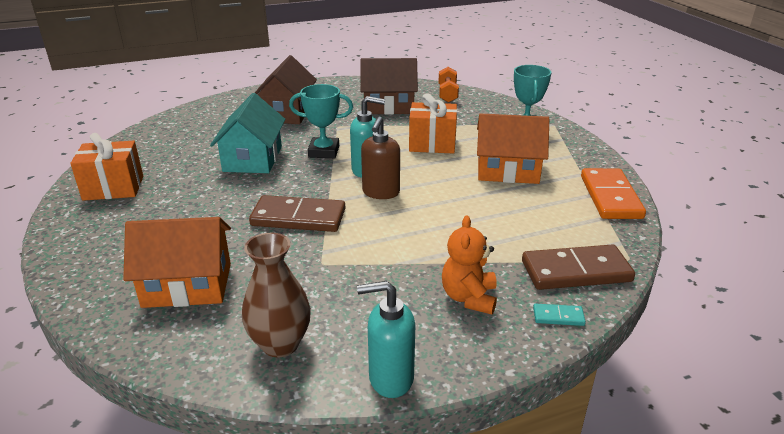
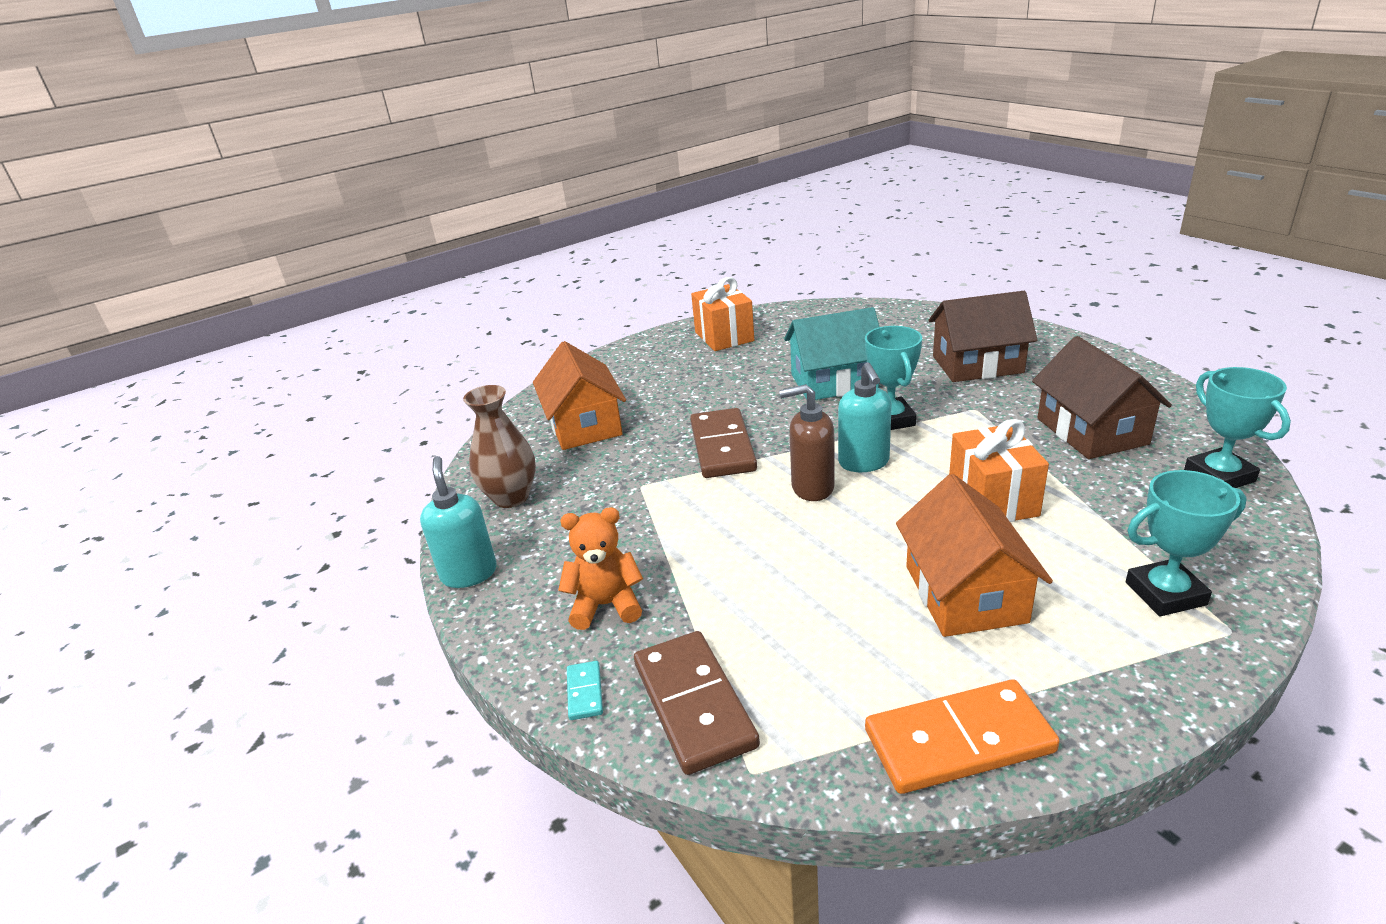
camera: 80 degrees right, 0 degrees up
orange dumbbell [439,67,459,103] -> turquoise trophy [1184,367,1291,488]

